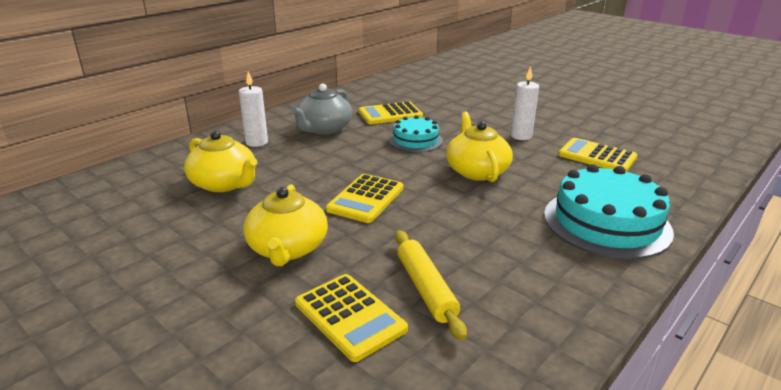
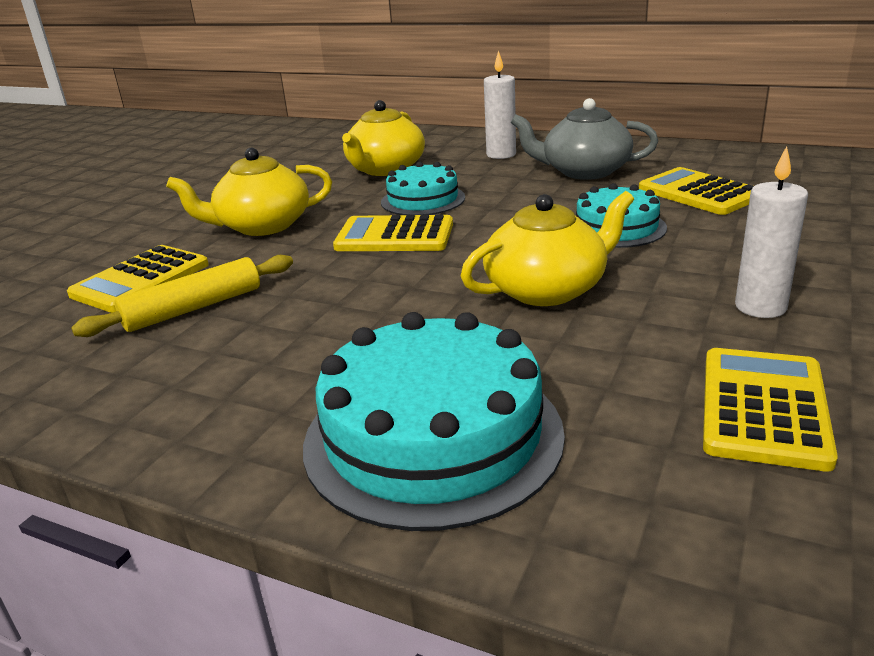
camera: 75 degrees right, 0 degrees up
none -> turquoise cake [381,162,465,215]

